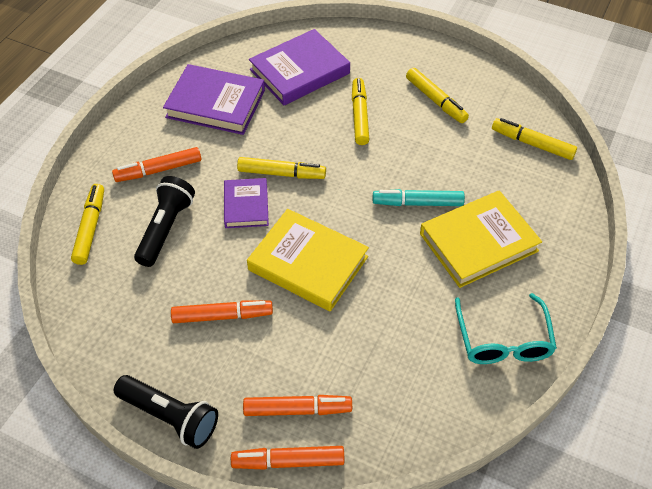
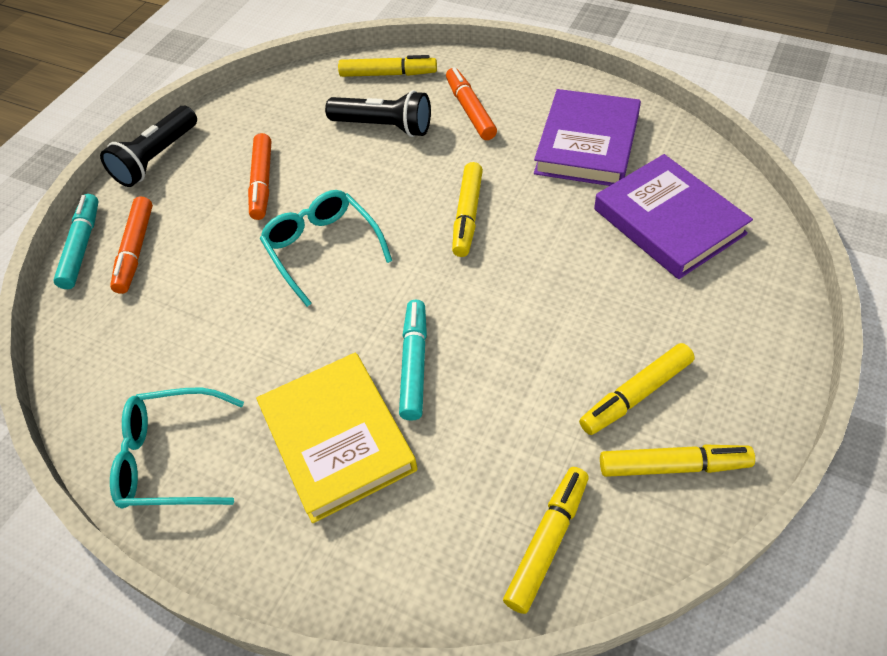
camera: 95 degrees right, 0 degrees up
purple book [224,178,269,228] -> none
orange marker [231,446,344,470] -> turquoise marker [53,194,99,289]
yellow book [247,209,369,311] -> turquoise glasses [260,190,392,307]
yellow marker [352,78,369,145] -> yellow marker moved to [600,444,755,477]

